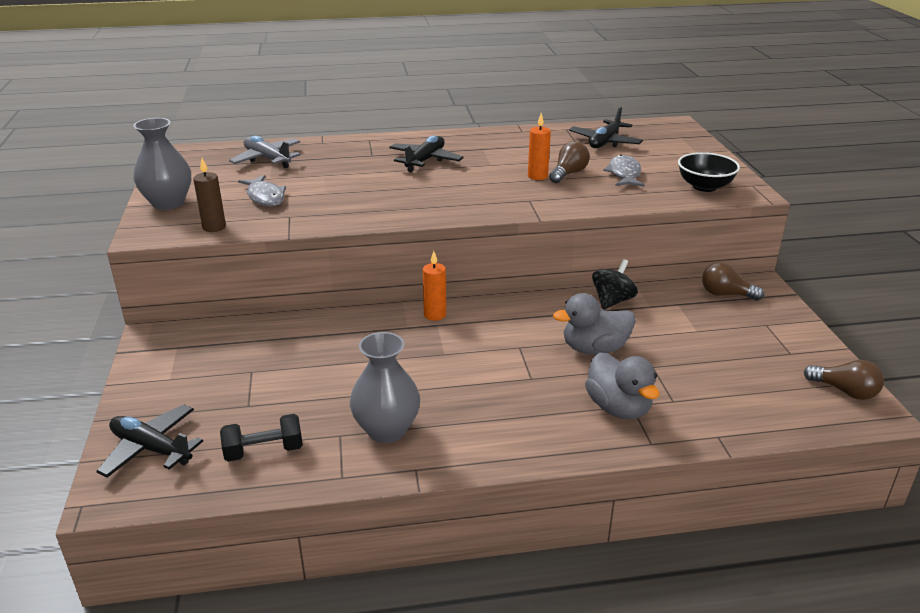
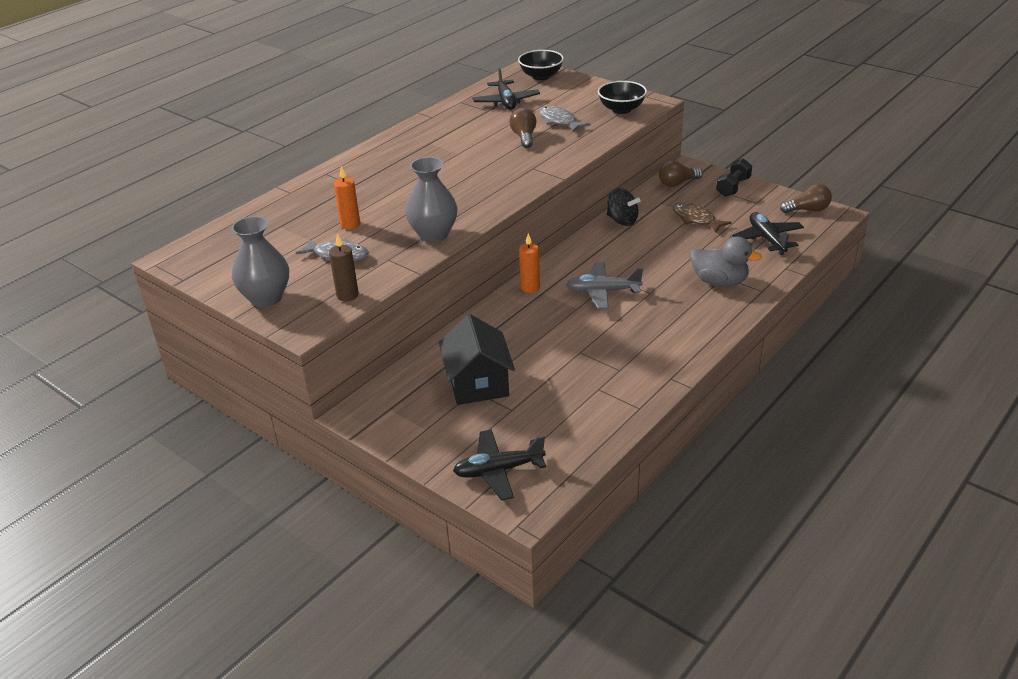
camera: 40 degrees left, 5 degrees up
black dumbbell [220,414,303,462] -> black dumbbell moved to [716,159,752,197]
grey plane [229,135,301,168] -> grey plane moved to [566,262,643,309]
grey vase [350,332,420,443] -> grey vase moved to [405,157,458,242]
black plane [389,136,464,172] -> black plane moved to [730,212,804,255]
orange candle [528,113,551,180] -> orange candle moved to [334,166,360,229]
grey duck [553,293,636,355] -> none
black spinning top [592,259,638,310] -> black spinning top turned 135 degrees clockwise [607,188,641,226]
none -> black house [439,314,515,405]
none -> black bowl [518,50,564,80]
none -> brown fish [672,202,732,233]

